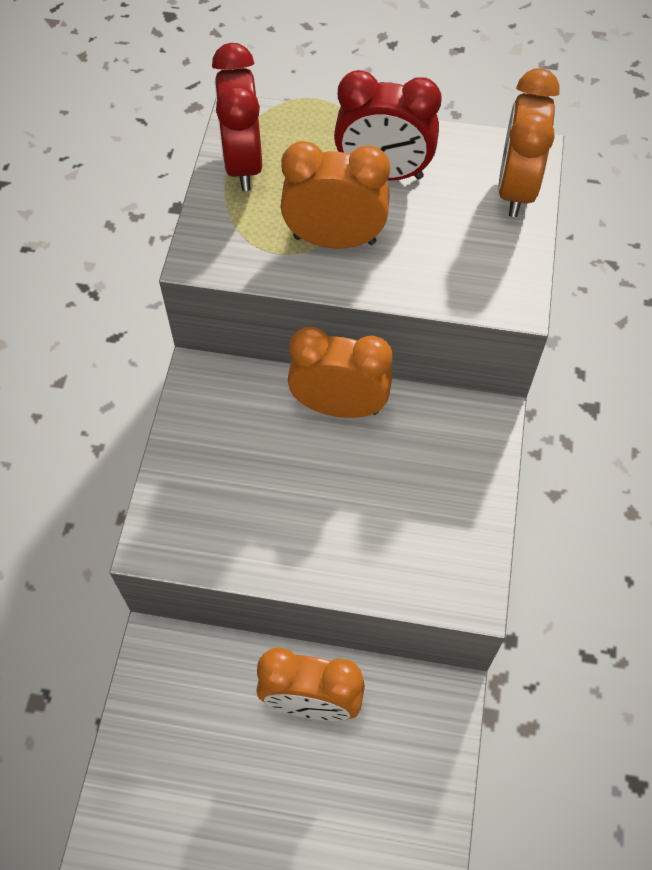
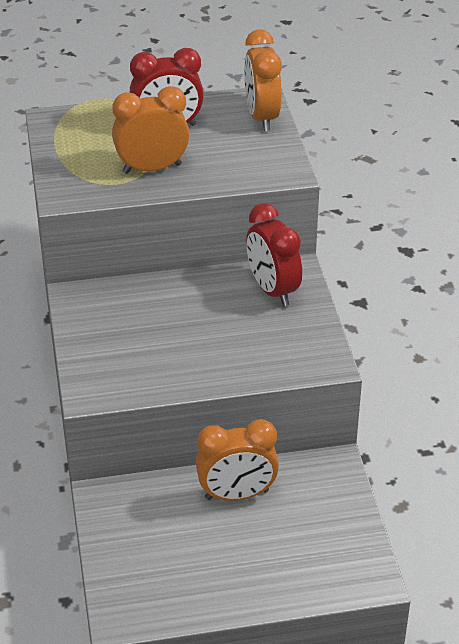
camera: 20 degrees left, 20 degrees down
red clock [212,43,262,191] -> red clock moved to [246,203,302,306]
orange clock [287,327,393,418] -> none

